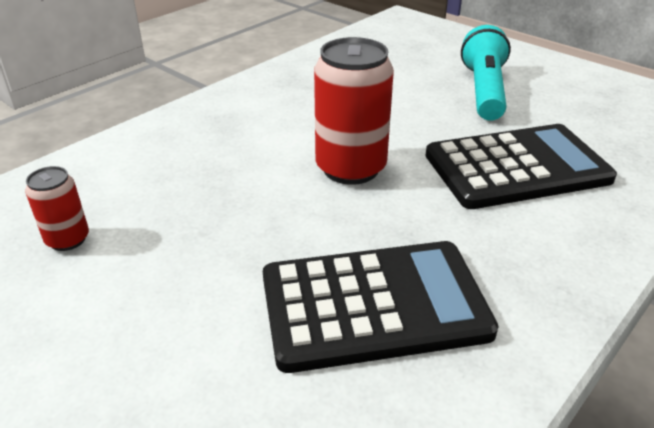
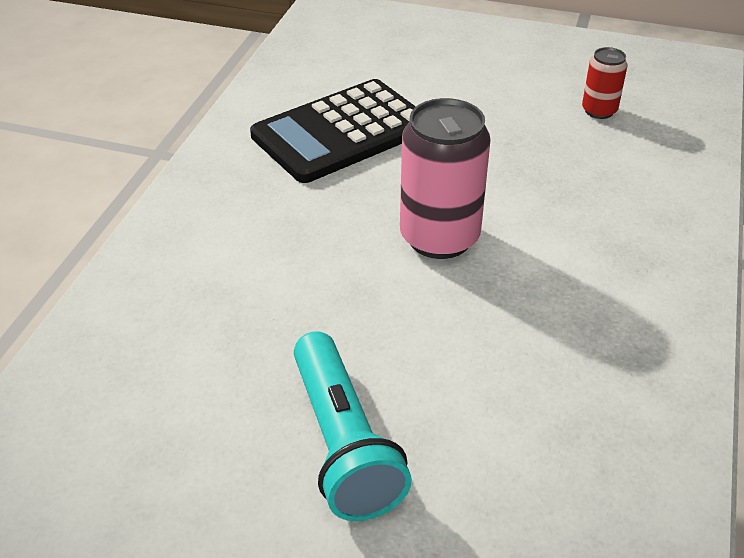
camera: 155 degrees right, 5 degrees up
red can [314,37,394,185] -> pink can [400,98,491,259]
black calculator [425,124,617,209] -> none

